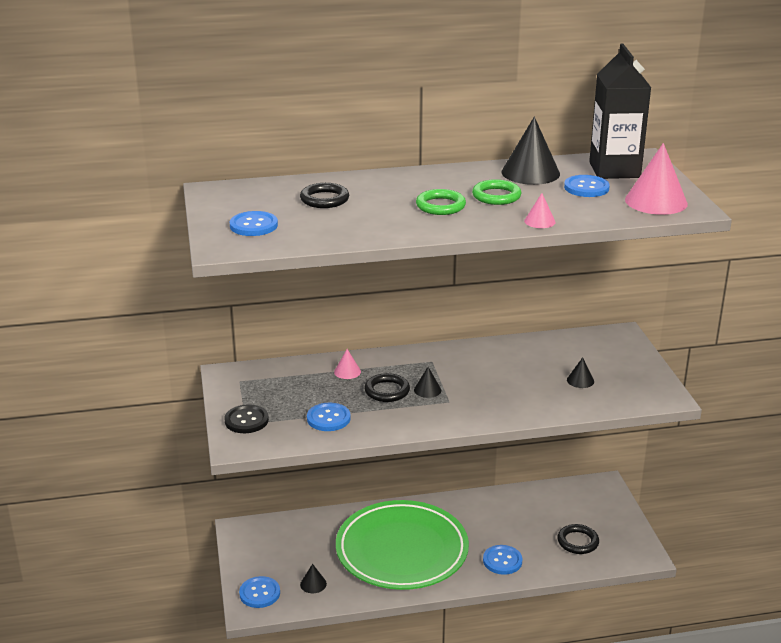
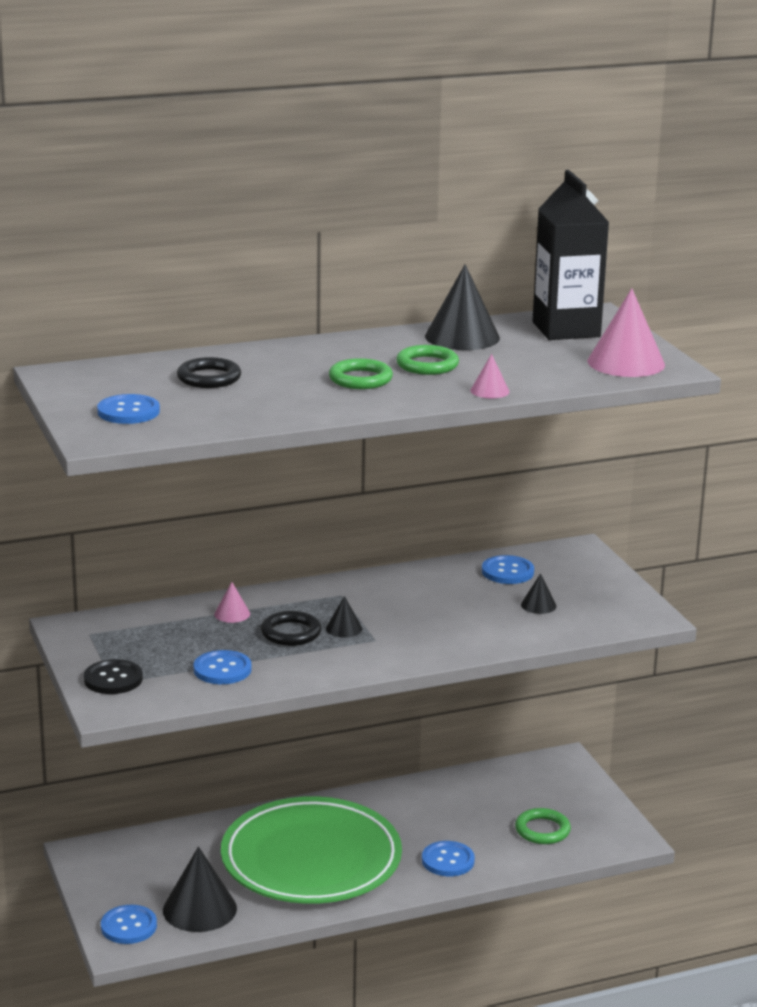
camera: 10 degrees left, 5 degrees down
black cone [300,564,327,593] -> black cone [163,847,237,932], size x2.05
black ring [557,524,599,554] -> green ring [515,808,571,844]
blue button [564,175,610,197] -> blue button moved to [482,555,534,584]

